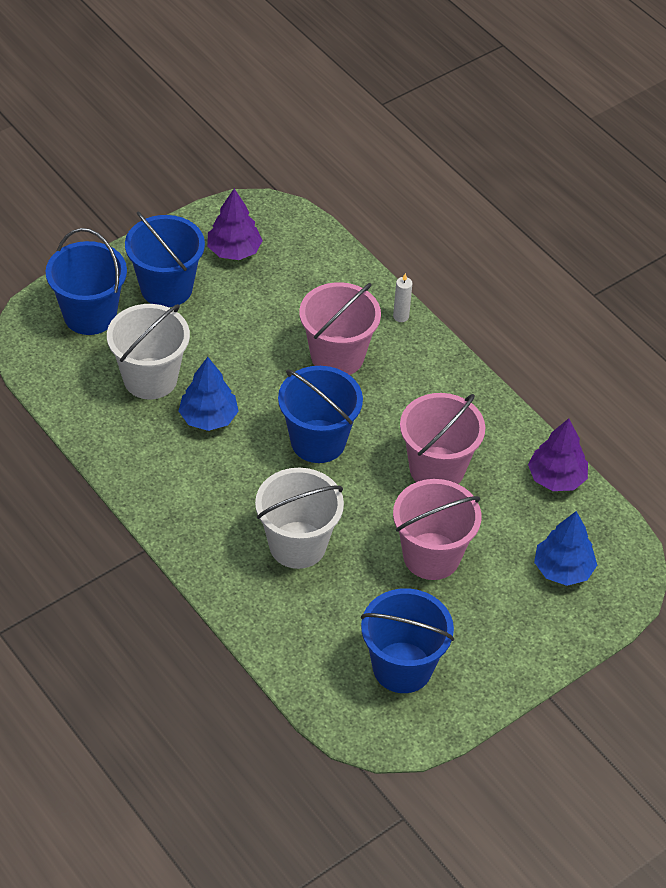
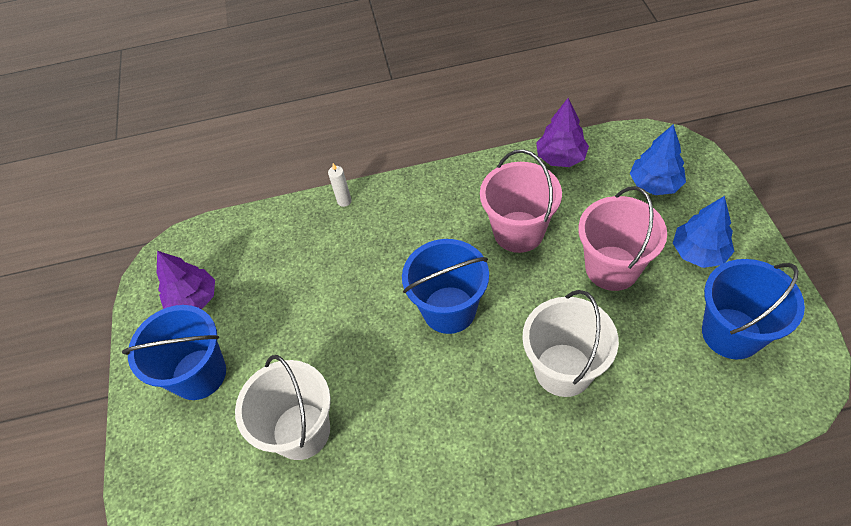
camera: 55 degrees left, 5 degrees up
blue bucket [46,228,127,335] -> none
blue tree [179,357,239,431] -> blue tree moved to [673,196,735,268]
pink bucket [299,282,381,375] -> none

